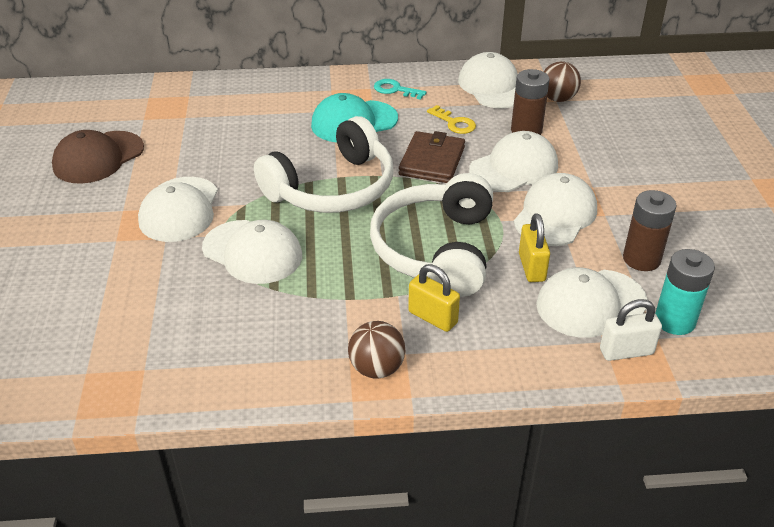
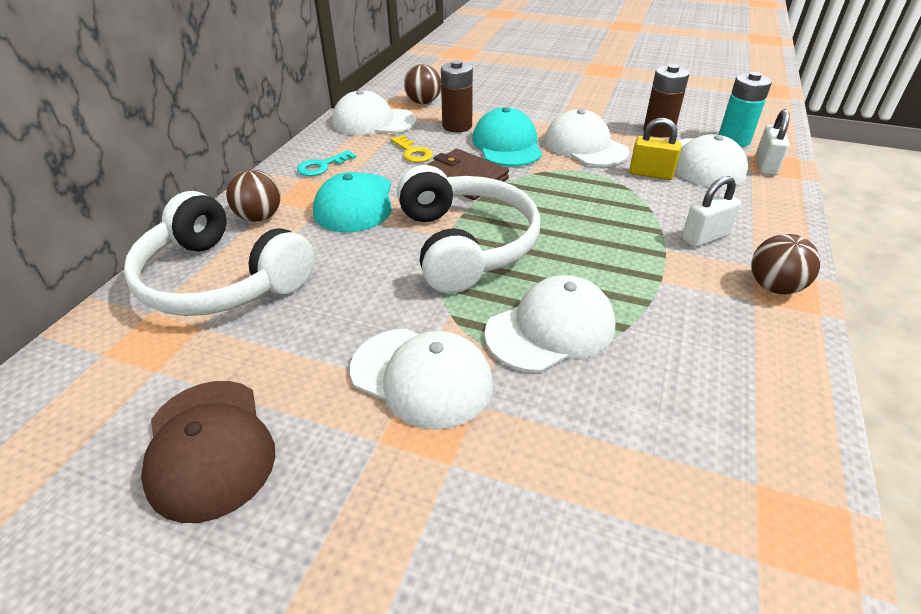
camera: 65 degrees left, 0 degrees up
white headphones [370,173,493,297] -> white headphones moved to [124,191,314,316]
yellow padlock [408,264,460,332] -> white padlock [682,176,741,247]
yellow key [427,105,476,134] -> yellow key turned 75 degrees clockwise [391,135,433,163]
white cap [469,131,558,192] -> turquoise cap [472,107,542,167]
none -> brown ball [226,169,281,222]

